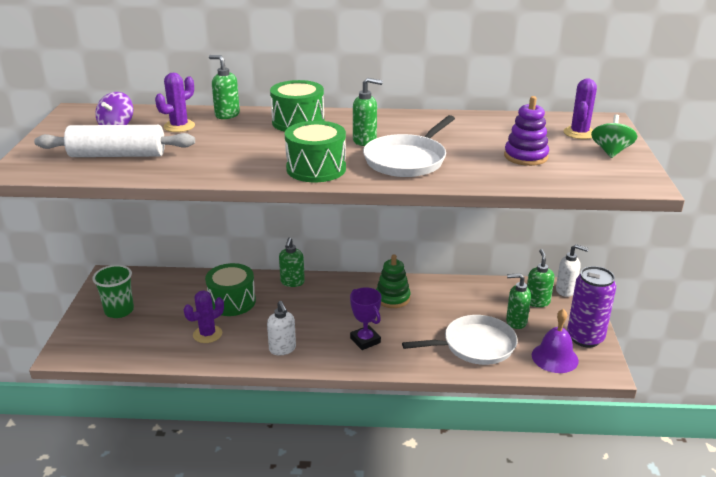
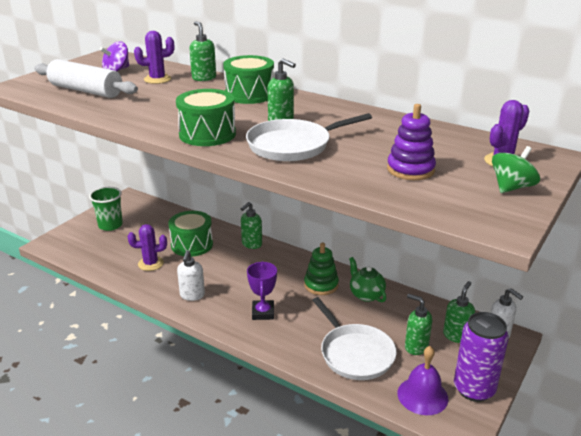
camera: 30 degrees right, 0 degrees up
white pan [402,315,518,365] -> white pan turned 45 degrees clockwise [312,297,397,380]
none -> green teapot [349,257,386,302]

